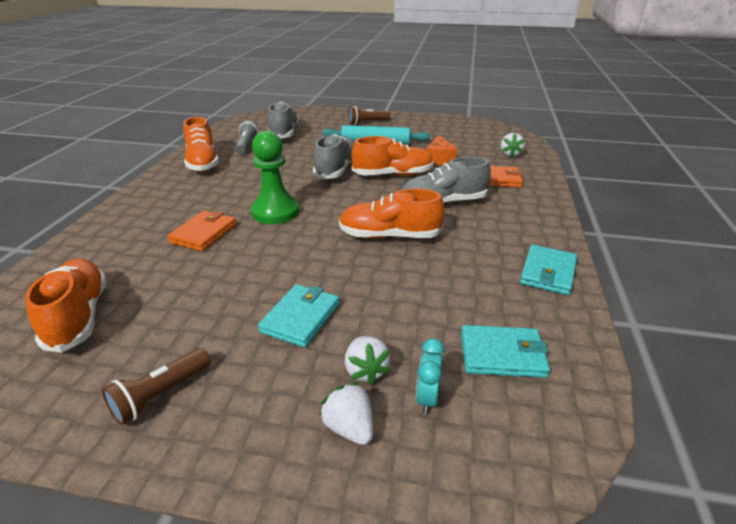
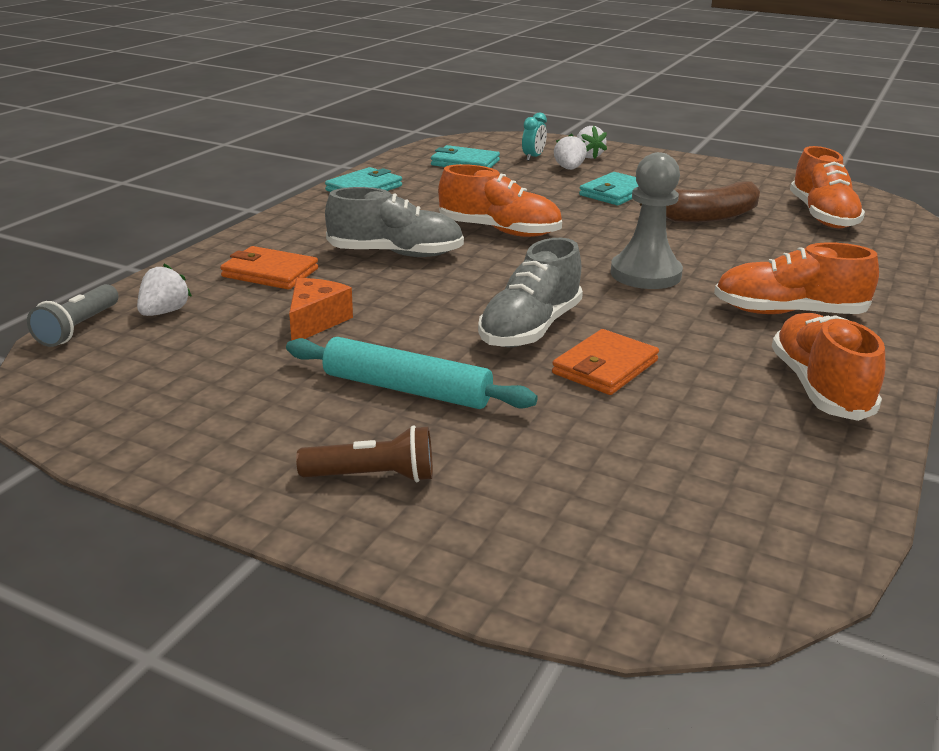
camera: 165 degrees left, 5 degrees down
brown flashlight [102,348,211,425] -> none
orange wallet [167,211,237,251] -> orange wallet moved to [552,329,659,395]
grey flashlight [235,121,259,154] -> grey flashlight moved to [27,284,118,347]
green pawn [251,131,299,224] -> grey pawn [611,152,683,289]
grey shoe [268,102,299,139] -> none
orange shoe [351,136,434,176] -> orange shoe moved to [714,242,879,314]
none -> brown banana [640,181,760,223]

